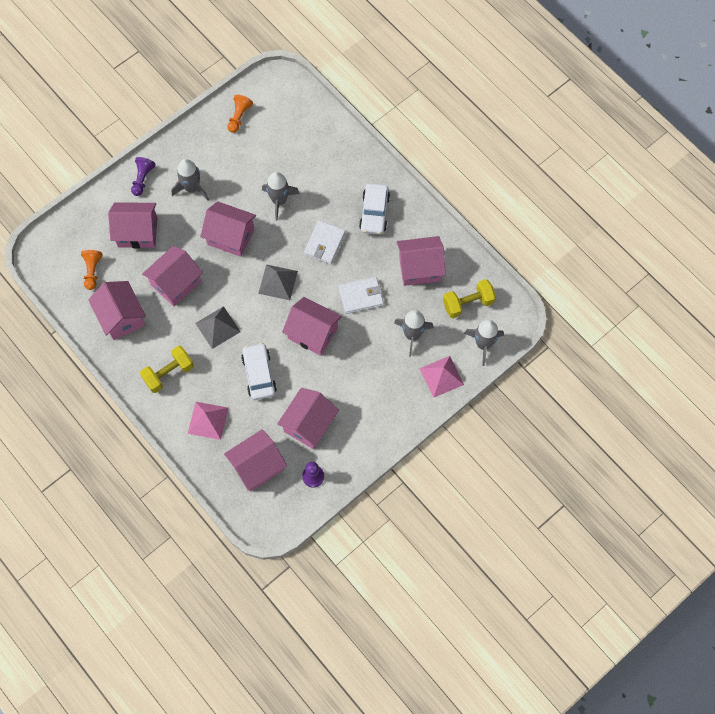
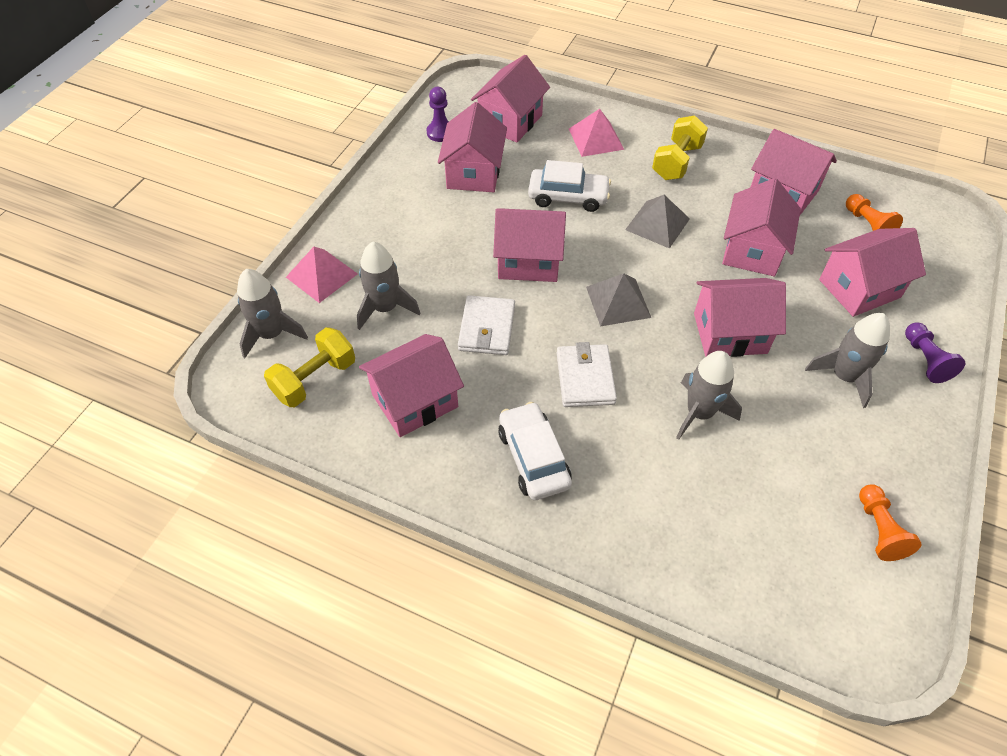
camera: 155 degrees right, 15 degrees down
white car [241,343,277,400] -> white car turned 45 degrees counterclockwise [528,160,611,212]
white wallet [339,277,384,314] -> white wallet turned 45 degrees counterclockwise [458,295,515,355]

